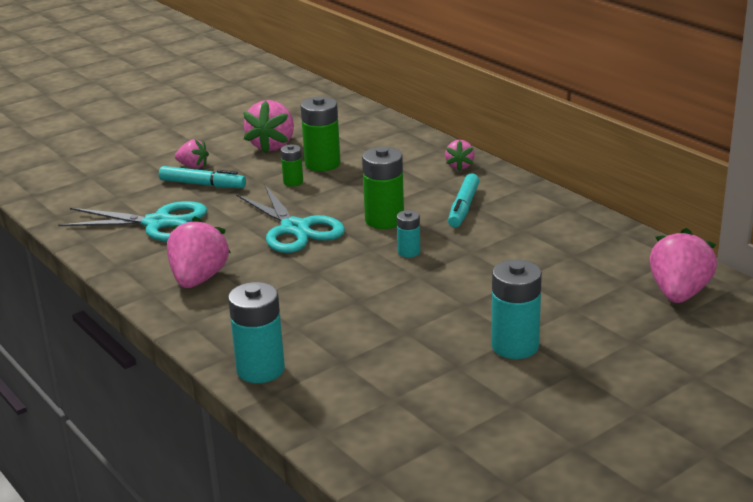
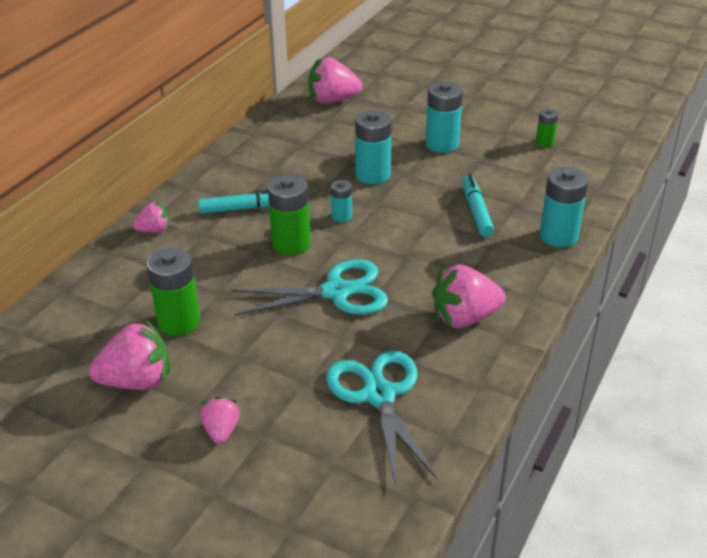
camera: 115 degrees left, 10 degrees up
turquoise marker [159,166,246,188] -> turquoise marker moved to [462,174,494,237]
turquoise scissors [236,184,345,253] -> turquoise scissors turned 45 degrees clockwise [231,260,388,316]
green battery [281,145,303,187] -> green battery moved to [536,108,558,147]
none -> turquoise battery [355,110,392,184]

